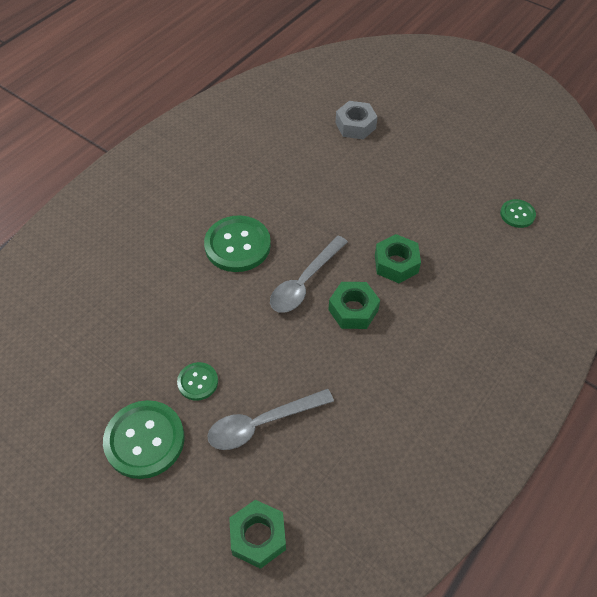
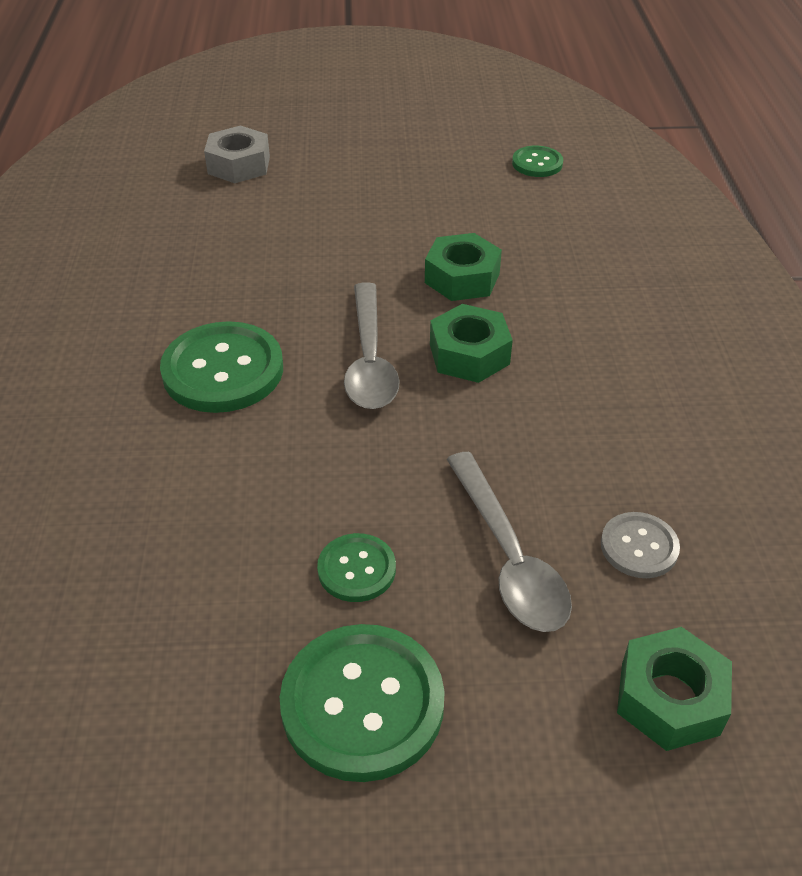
camera: 40 degrees left, 10 degrees down
grey spoon [207,389,334,450] -> grey spoon turned 45 degrees counterclockwise [447,452,572,632]
none -> grey button [601,512,680,578]

